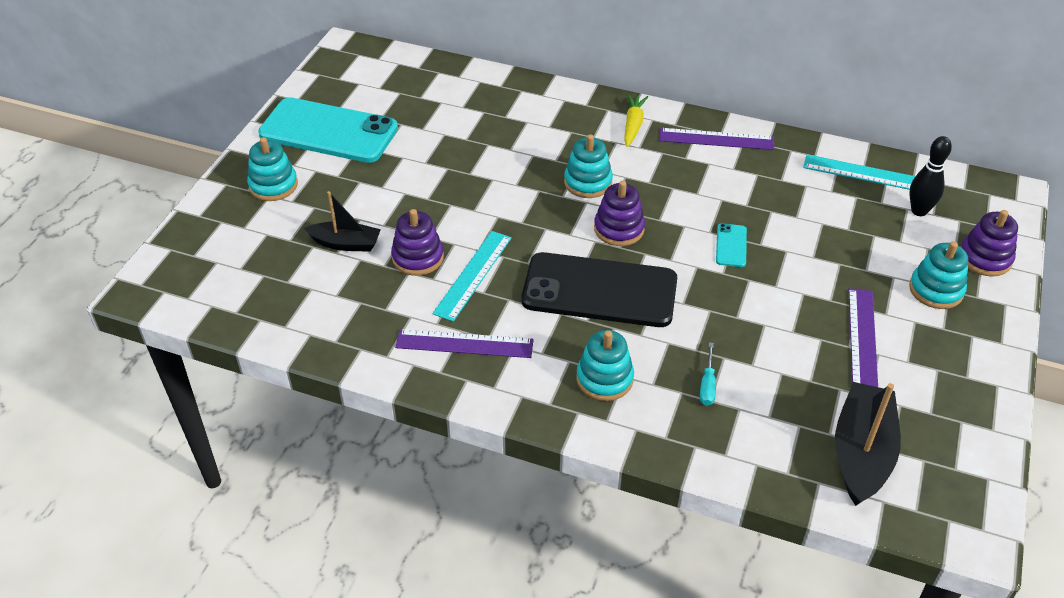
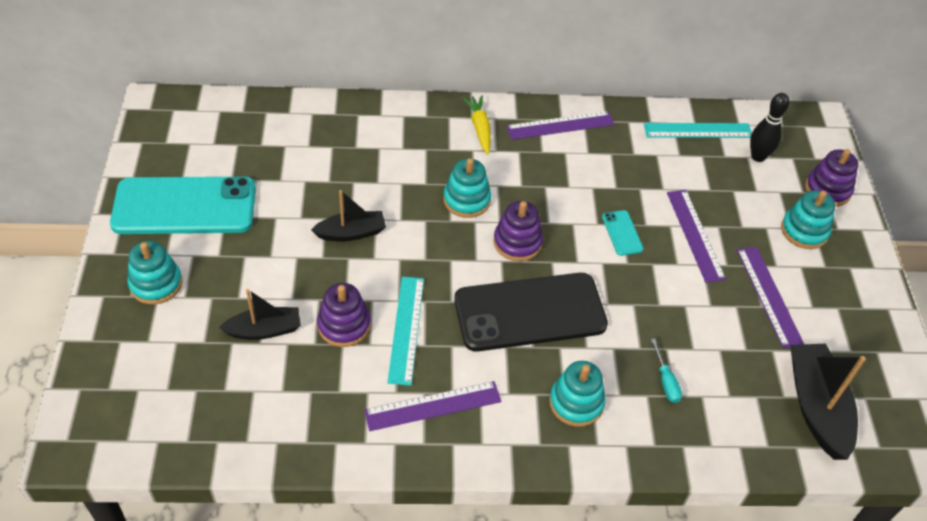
camera: 25 degrees left, 5 degrees up
none -> black boat [311,190,386,241]
none -> purple ruler [667,190,726,283]

